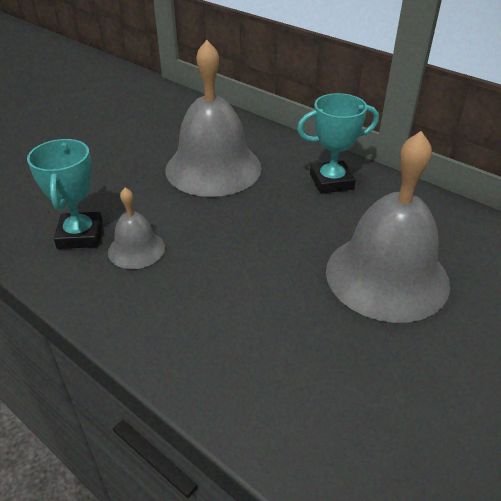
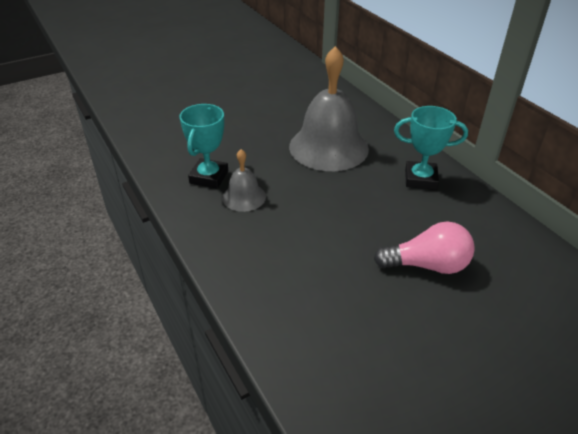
camera: 20 degrees right, 0 degrees up
grey bell [326,131,450,323] -> pink light bulb [374,221,475,274]

